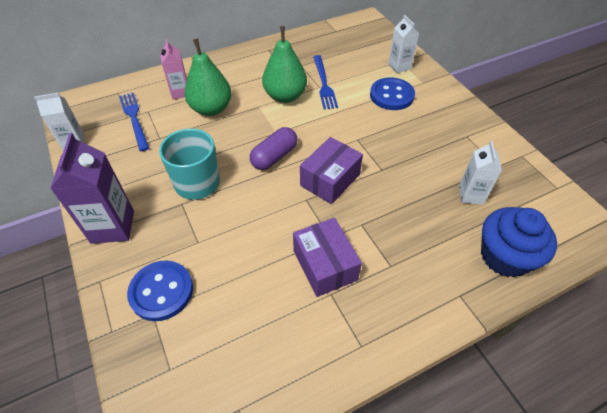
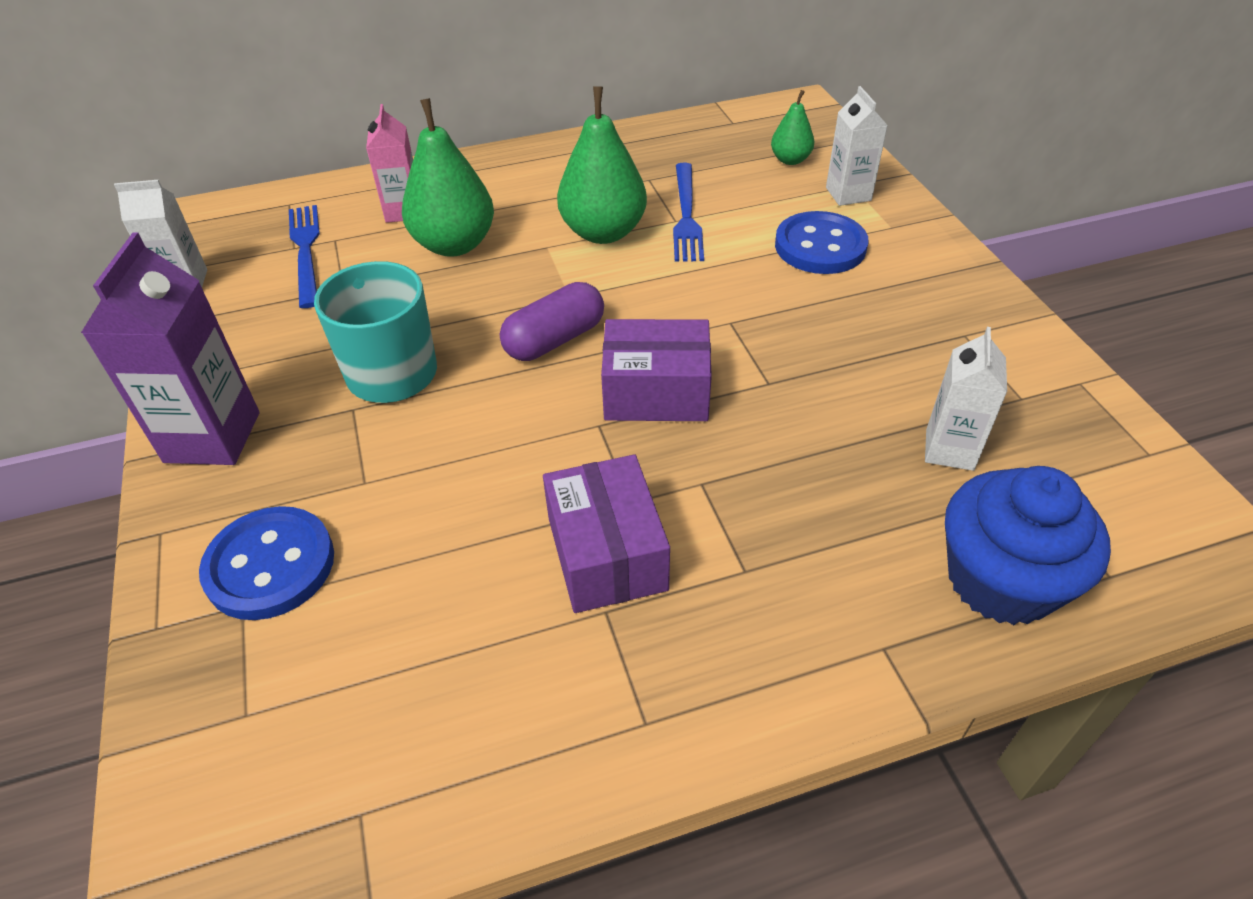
camera: 10 degrees right, 5 degrees down
purple box [300,137,363,204] -> purple box turned 45 degrees clockwise [601,319,712,421]
none -> green pear [771,90,814,165]

